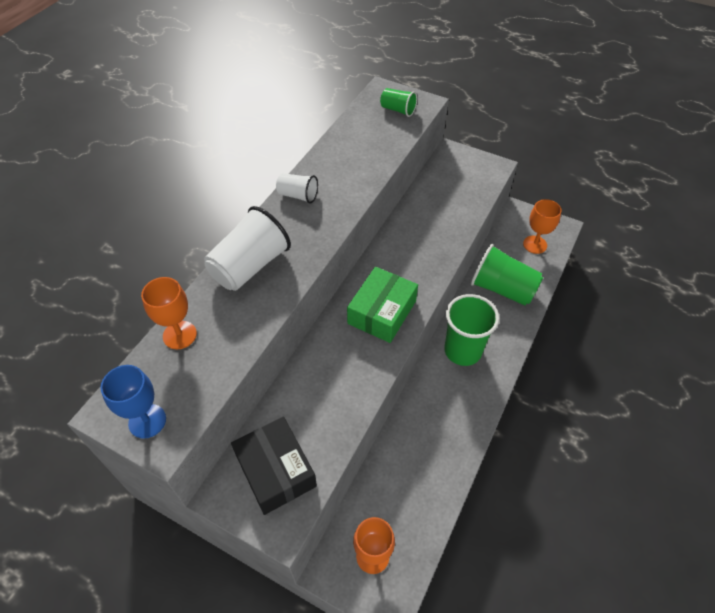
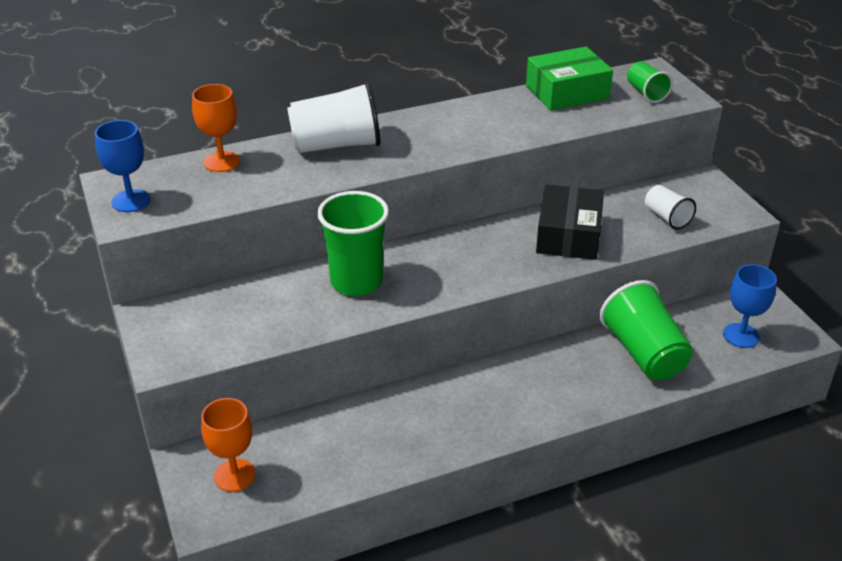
camera: 40 degrees right, 15 degrees down
black box [231,416,317,515] -> black box moved to [536,185,604,260]
white cup [276,173,318,204] -> white cup moved to [645,185,696,230]
green box [347,267,418,343] -> green box moved to [526,47,613,111]
green cup [444,294,499,366] -> green cup moved to [317,191,389,296]
orange goblet [523,199,561,254] -> blue goblet [723,264,777,348]

